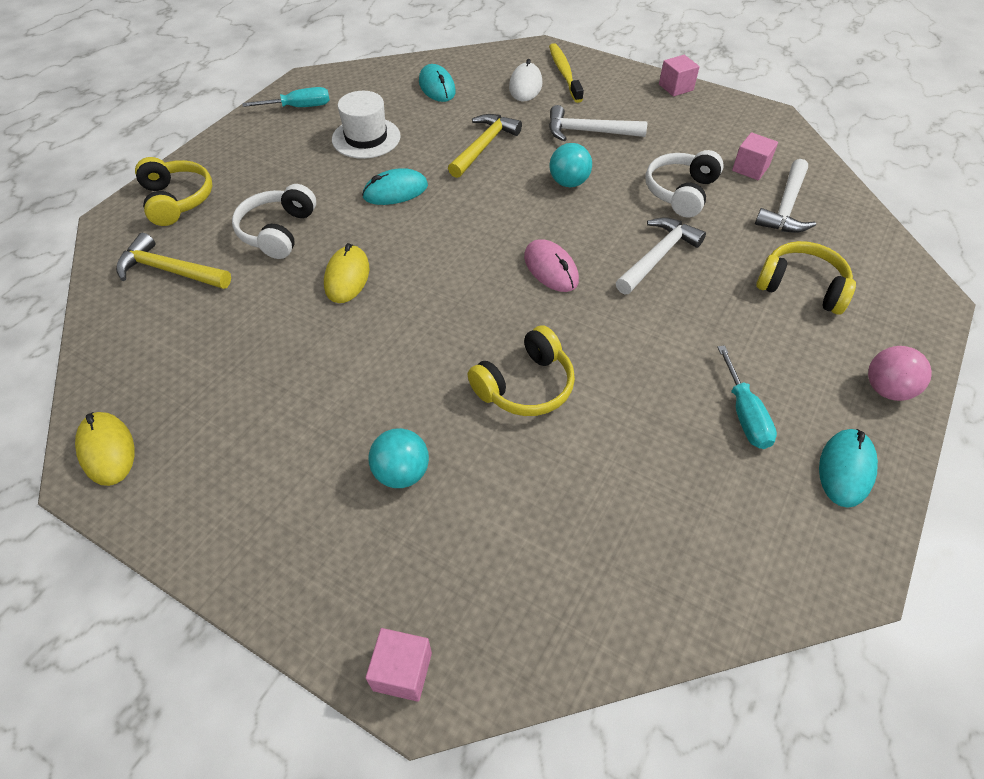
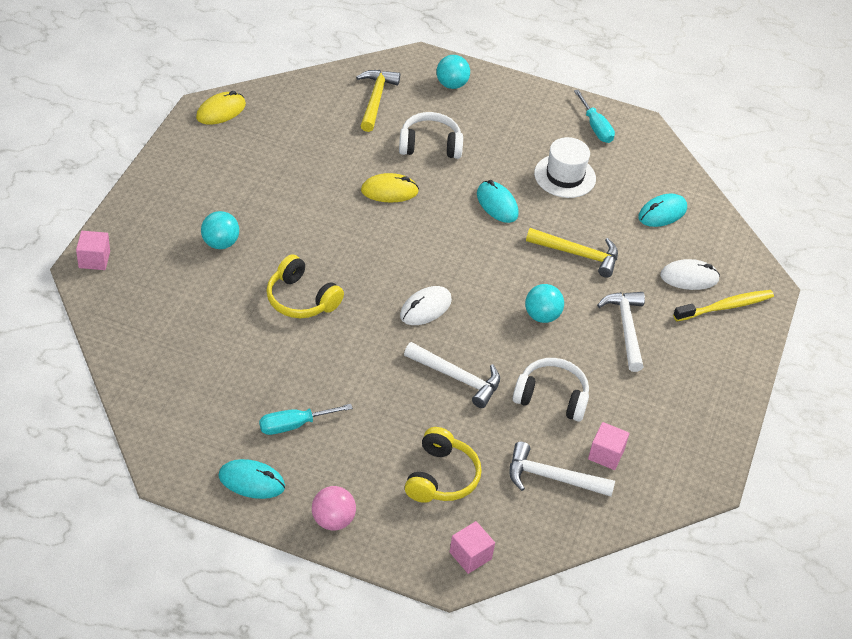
camera: 75 degrees right, 5 degrees down
yellow headphones [135,157,213,226] -> turquoise ball [436,55,470,89]
pink mouse [524,239,579,292] -> white mouse [400,286,452,325]
pink cube [659,55,700,97] -> pink cube moved to [450,521,495,574]

